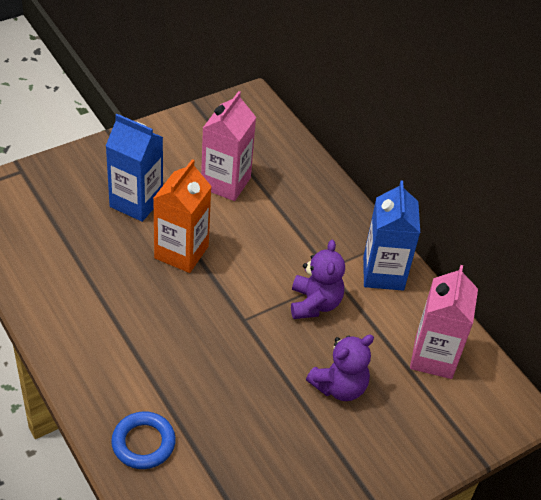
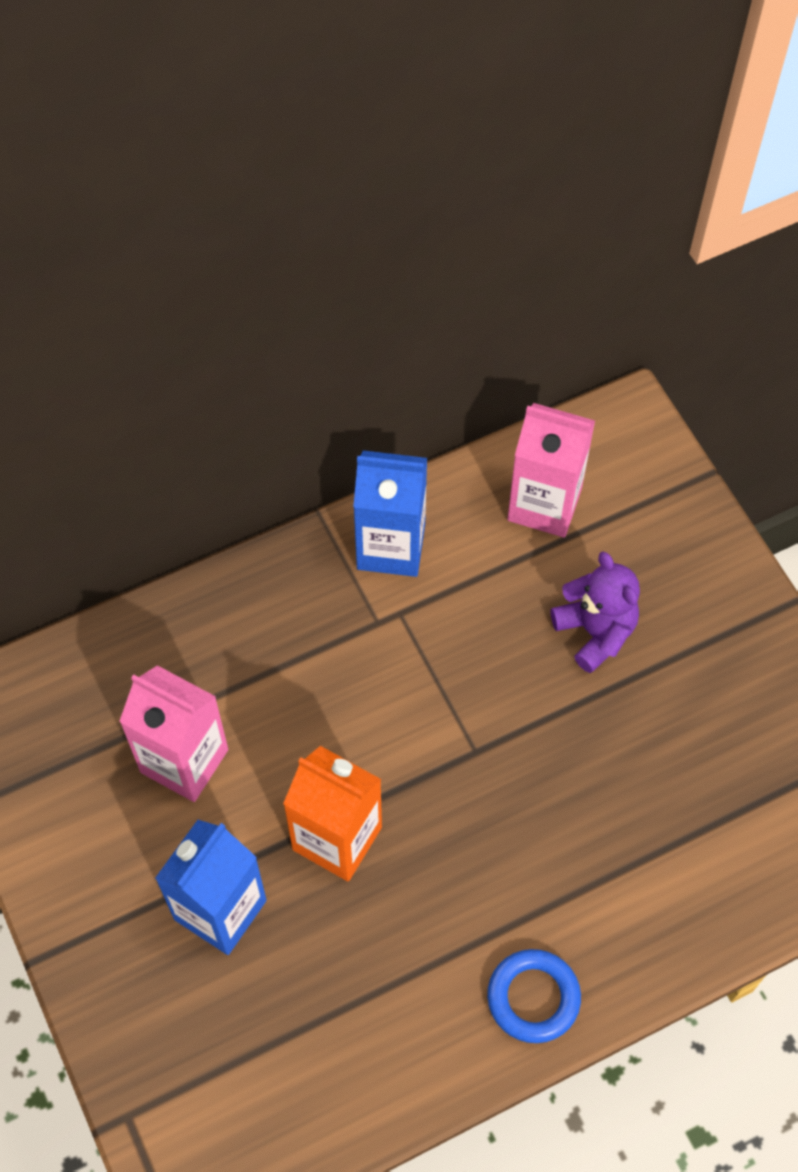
camera: 80 degrees left, 15 degrees up
blue ring [111,411,176,469] -> blue ring moved to [487,949,581,1043]
purple teddy bear [291,240,345,319] -> none

